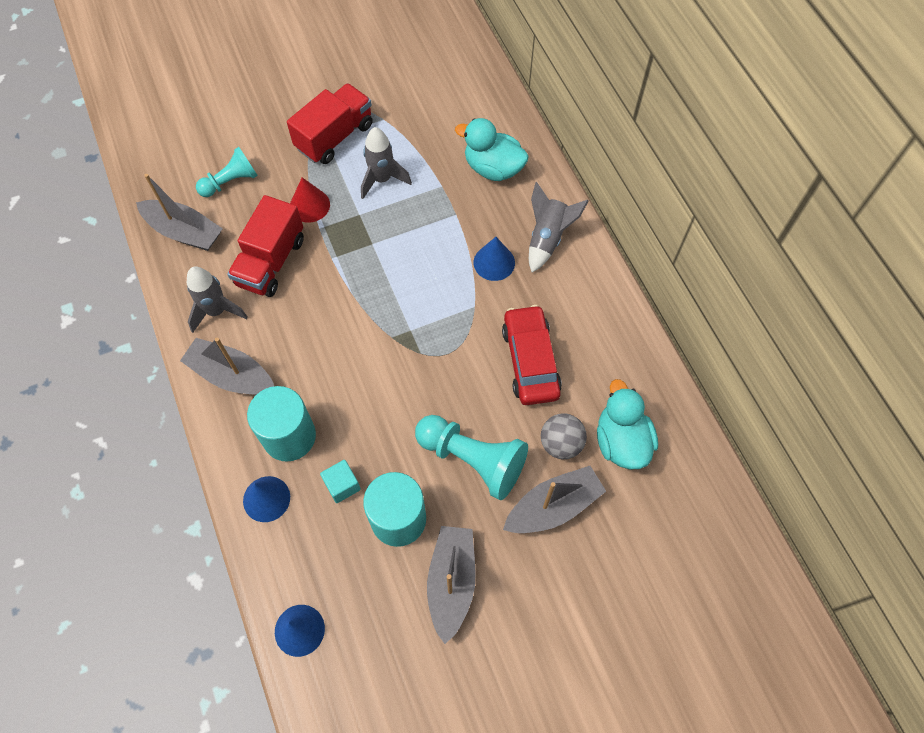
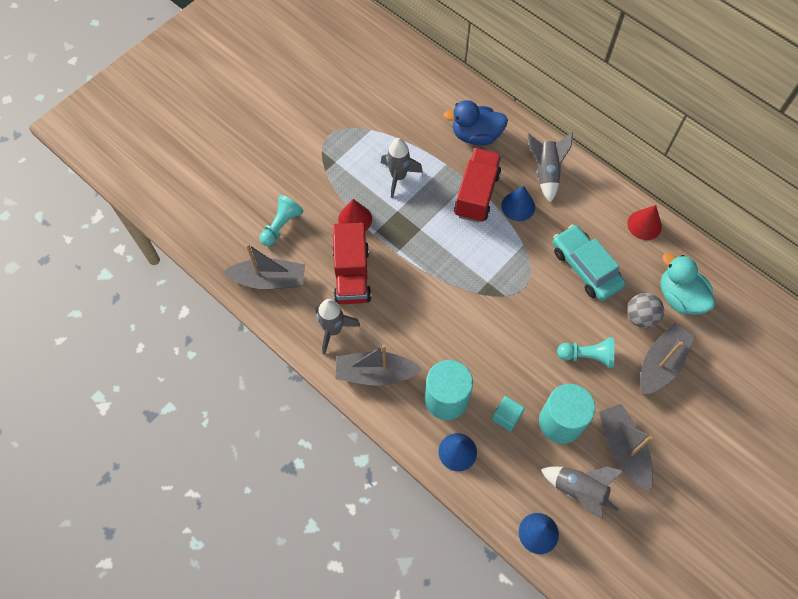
camera: 25 degrees left, 0 degrees up
red truck [287,83,373,164] -> red truck moved to [454,148,502,223]
turquoise pawn [415,415,528,500] -> turquoise pawn [557,337,615,368], size x0.63
turquoise duck [455,118,529,181] -> blue duck [444,100,508,145]
red car [502,305,562,405] -> turquoise car [553,224,626,301]
none -> grey rocket [541,466,624,519]
none -> red cone [627,205,662,240]

